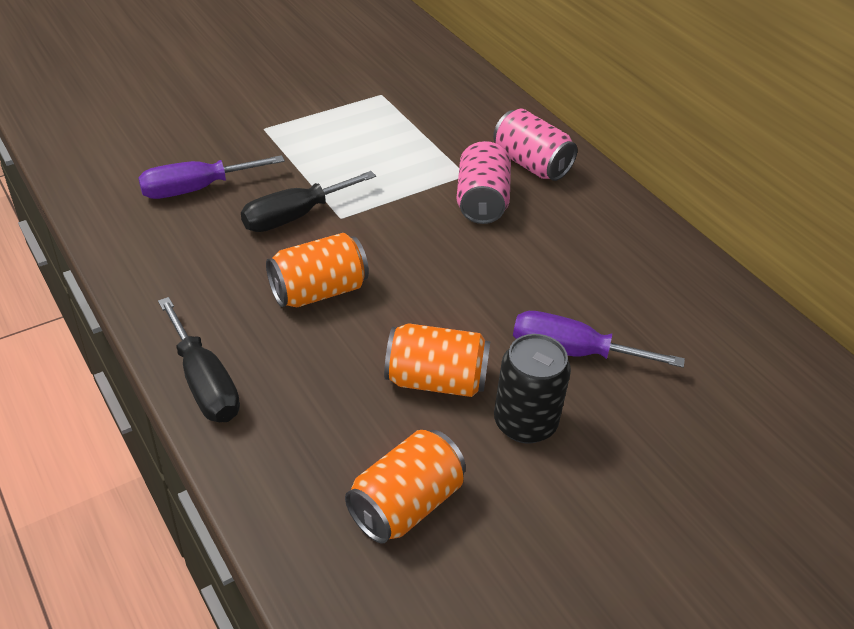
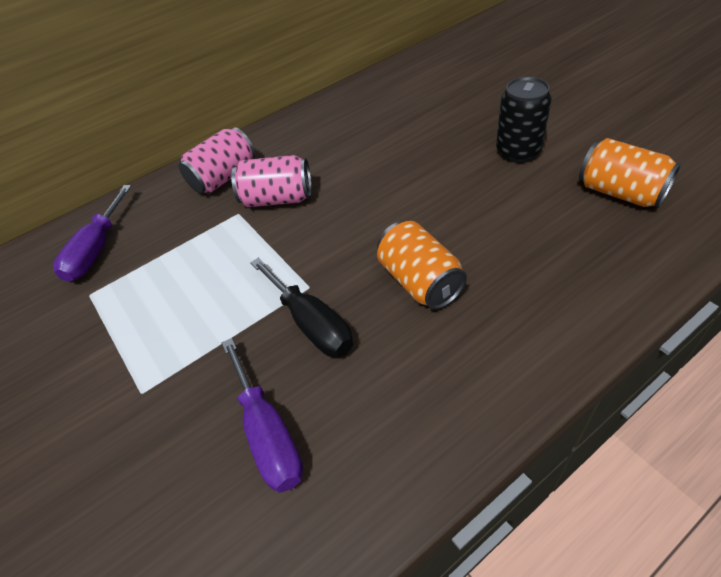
camera: 85 degrees left, 5 degrees up
black screwdriver [158,297,240,422] -> none
orange can [384,323,490,397] -> none
purple screwdriver [513,311,685,368] -> purple screwdriver moved to [53,185,131,282]

